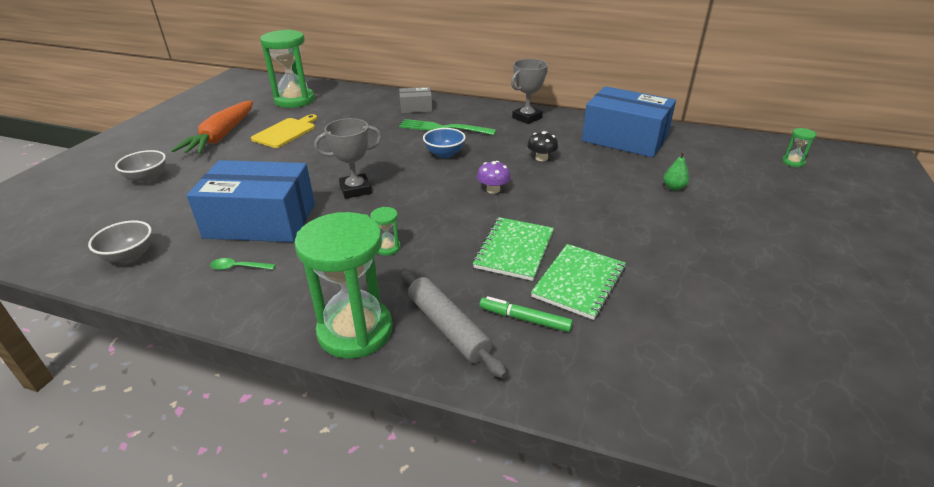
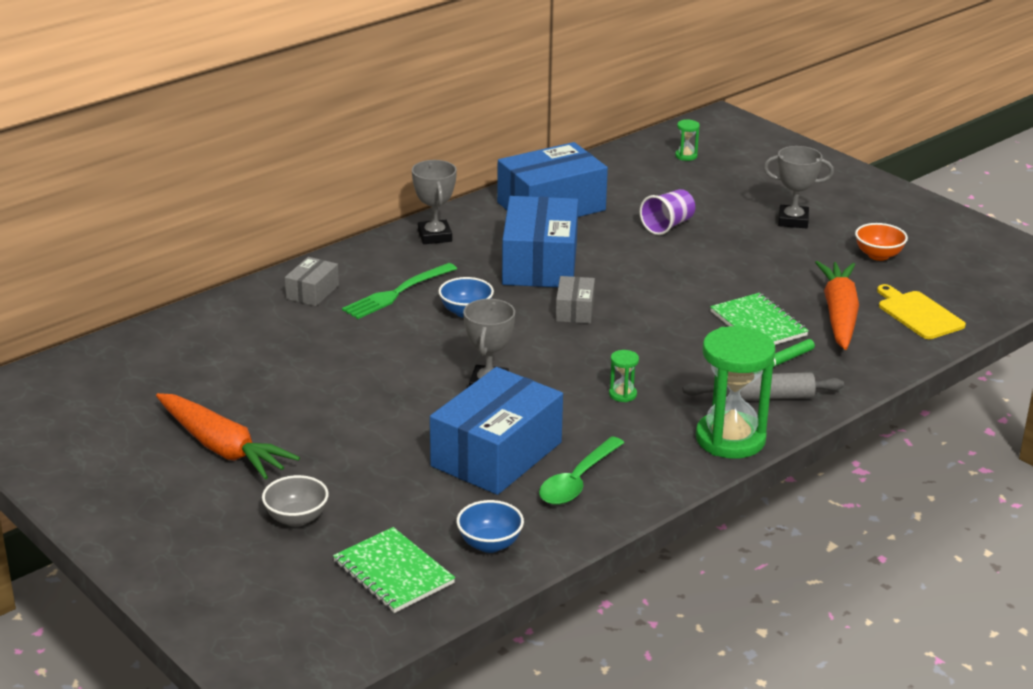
camera: 60 degrees left, 5 degrees down
grey bowl [88,220,152,263] -> blue bowl [456,500,524,553]
green spoon [210,258,276,270] -> green spoon [539,436,624,505], size x1.95
yellow cutting board [251,114,317,148] -> yellow cutting board moved to [877,284,966,339]
green hourglass [260,30,315,108] -> none
green notebook [473,217,554,281] -> green notebook moved to [333,527,455,613]
purple mushroom [477,161,511,194] -> grey box [556,276,595,324]
black mushroom [527,131,558,161] -> blue box [502,196,578,287]
green pear [663,152,689,191] -> purple cup [640,189,695,235]
none -> grey trophy [764,146,834,228]
none -> orange carrot [815,261,859,350]
none -> orange bowl [855,223,908,261]

